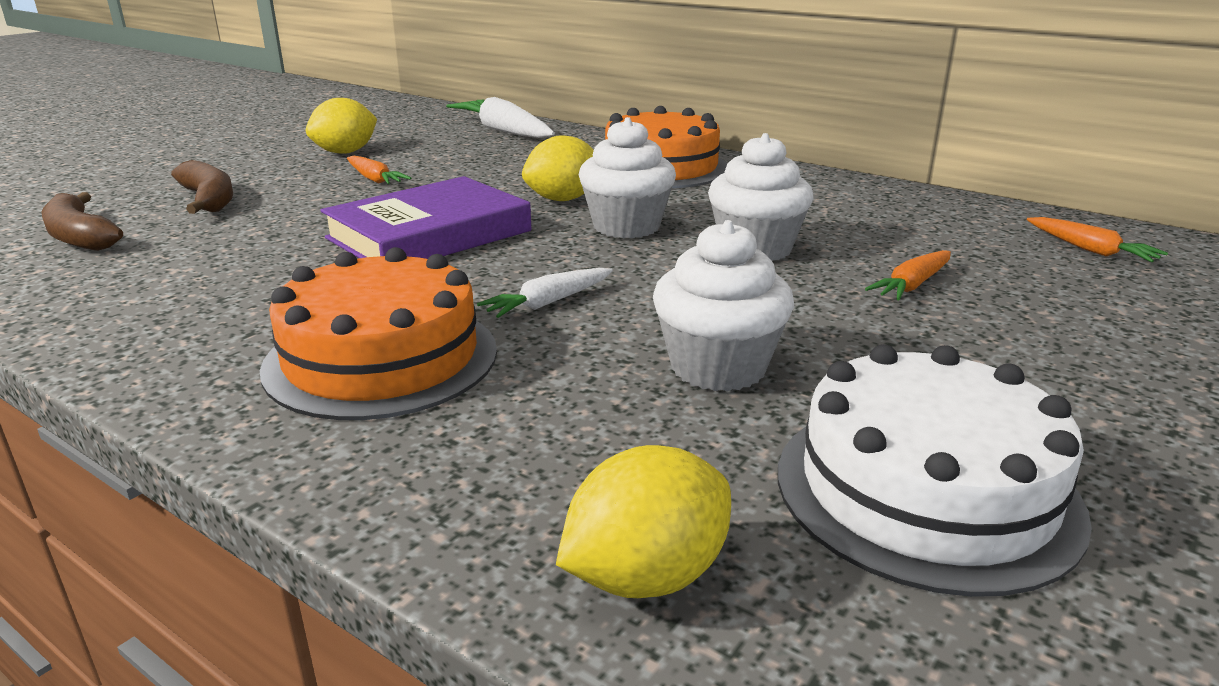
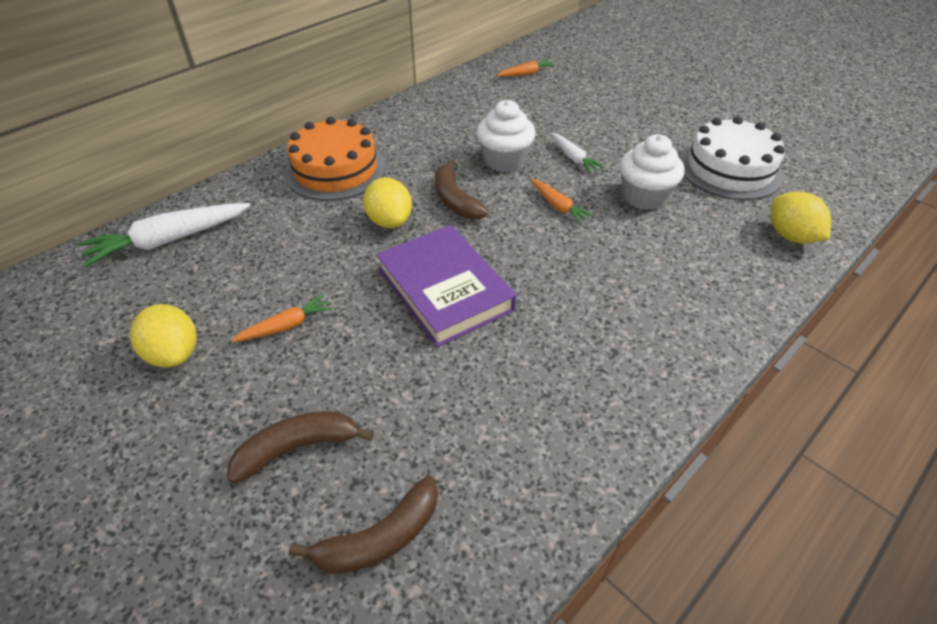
camera: 80 degrees left, 20 degrees up
orange cake [260,247,497,420] -> none
white carrot [477,268,613,318] -> white carrot moved to [552,133,604,173]
white cupcake [578,117,676,238] -> brown banana [435,159,489,219]
orange carrot [865,250,951,300] -> orange carrot moved to [531,179,594,224]

